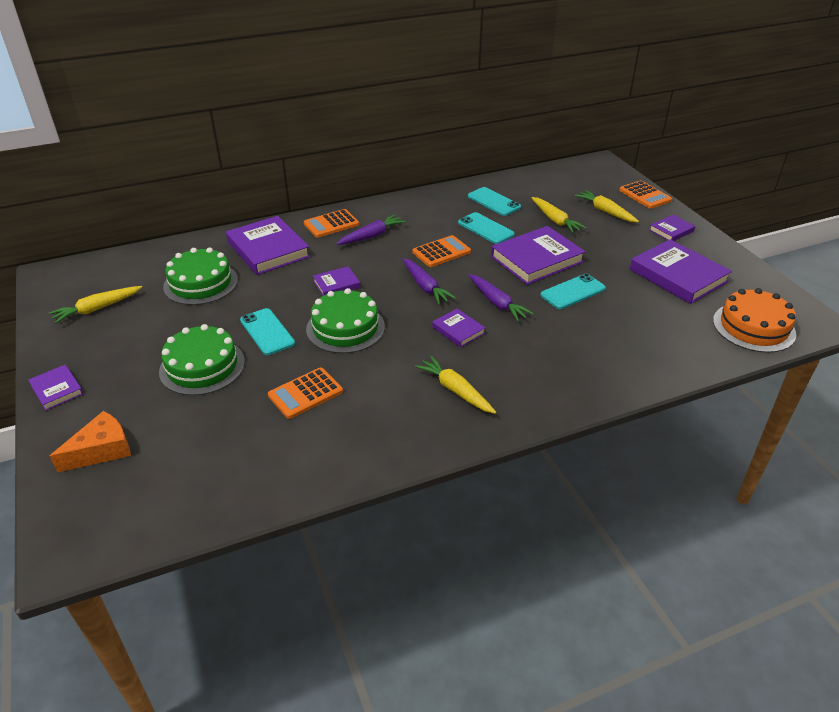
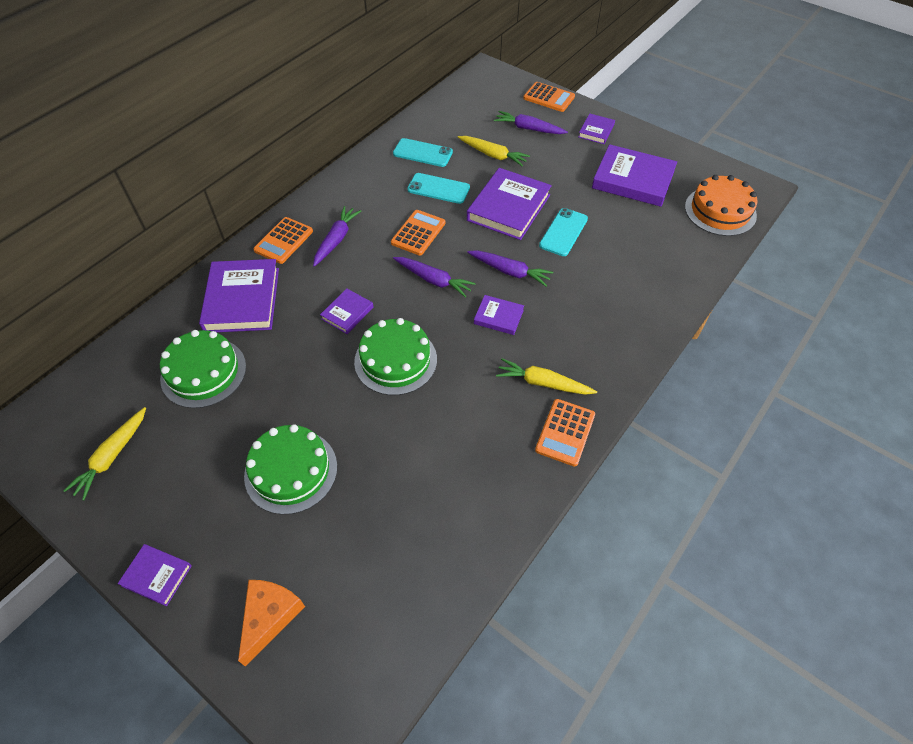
camera: 30 degrees left, 15 degrees up
purple book [226,216,310,275] -> purple book turned 60 degrees clockwise [199,259,279,332]
turquoise phone [240,308,295,355] -> none
orange calculator [268,368,343,419] -> orange calculator moved to [535,399,595,467]
yellow carrot [574,190,639,222] -> purple carrot [494,111,568,134]

